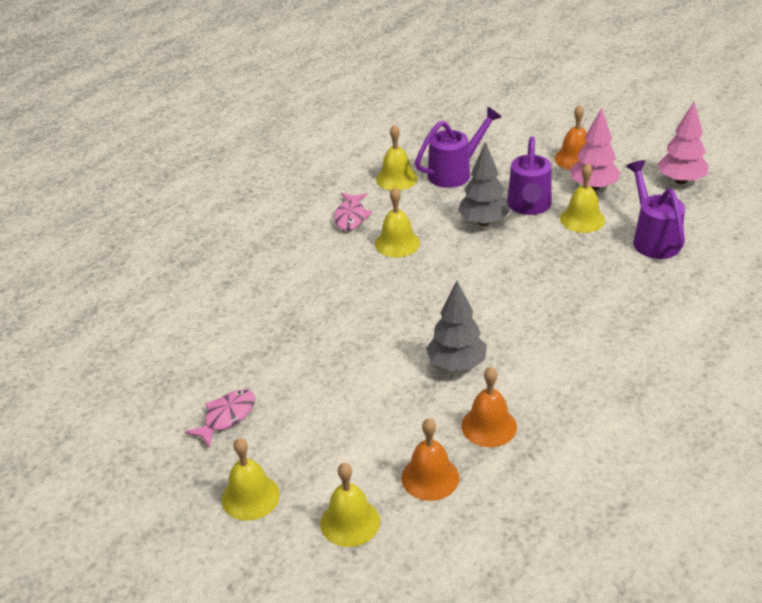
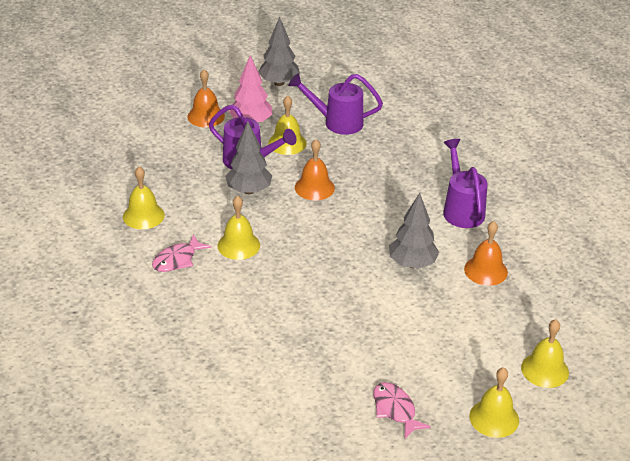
camera: 70 degrees left, 0 degrees up
pink fish [334,193,372,231] -> pink fish turned 105 degrees clockwise [152,234,211,272]
orange bell [401,418,459,501] -> orange bell moved to [295,139,335,200]
purple watering can [415,107,501,188] -> purple watering can moved to [443,139,488,228]
pink tree [657,102,709,184] -> grey tree [259,17,300,86]

